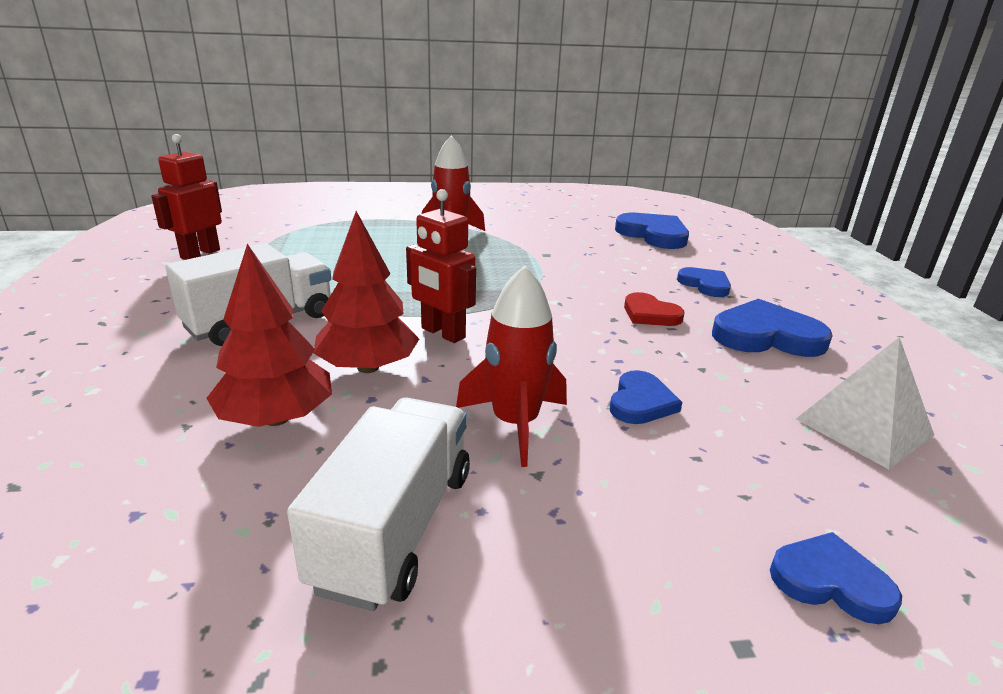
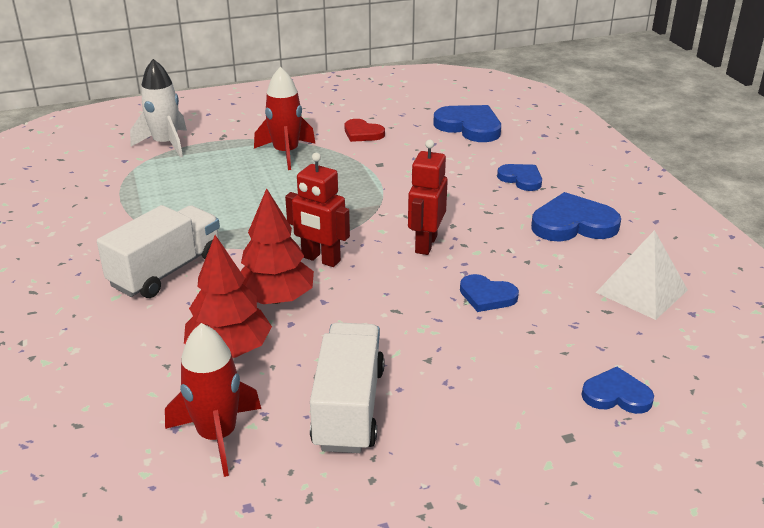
camera: 10 degrees left, 5 degrees up
red robot [151,134,222,260] -> red robot moved to [408,140,448,255]
red rocket [456,265,567,467] -> red rocket moved to [165,323,261,477]
blue heart [610,370,682,424] -> blue heart turned 105 degrees clockwise [460,274,519,312]
red heart [624,292,684,326] -> red heart moved to [345,119,385,142]
none -> white rocket [130,59,187,158]

